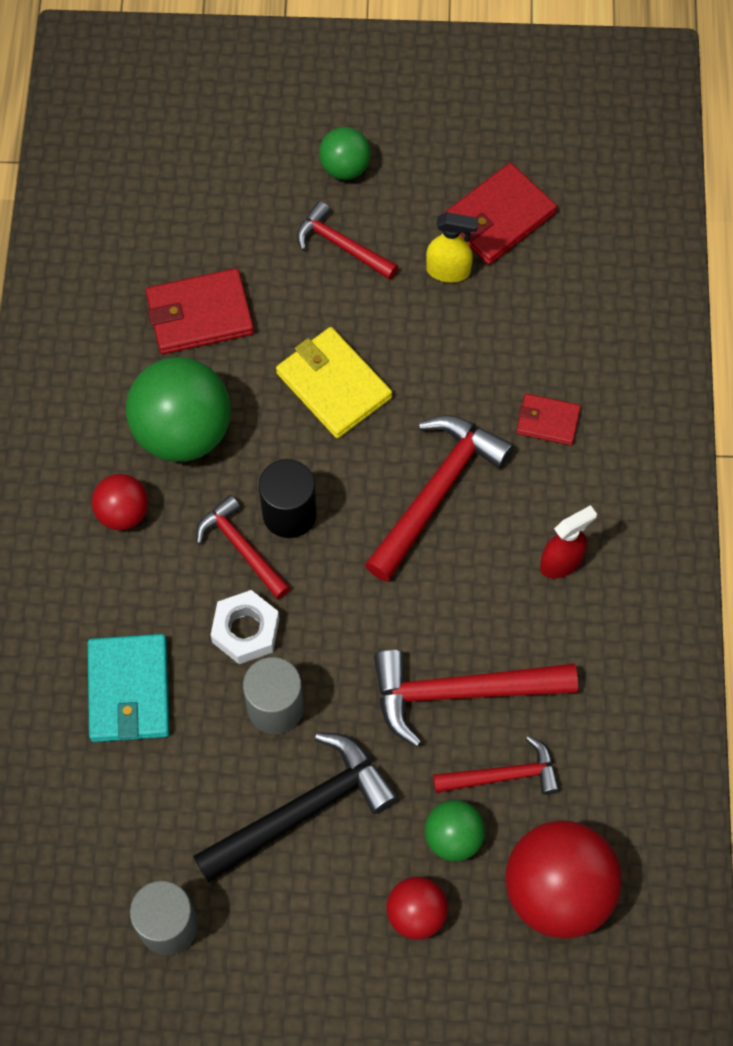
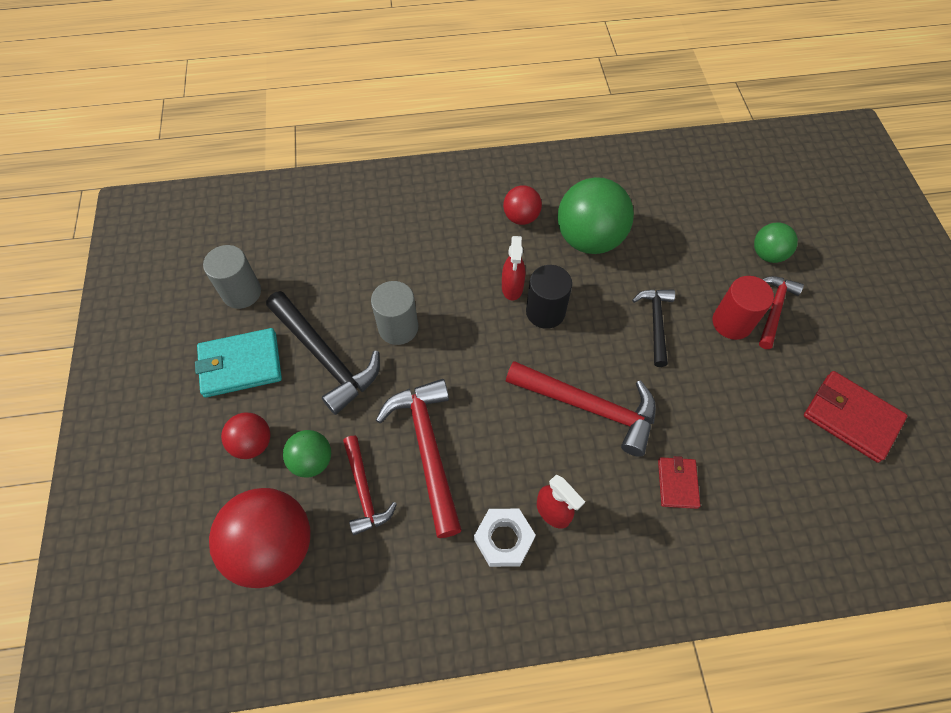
camera: 80 degrees right, 5 degrees down
turquoise wallet [88,634,170,742] -> turquoise wallet moved to [195,328,282,398]
red wallet [146,268,254,354] -> none
red hammer [196,495,290,599] -> red spray bottle [502,236,525,301]
white nut [211,590,279,664] -> white nut moved to [474,509,536,567]
yellow wallet [276,327,392,439] -> black hammer [632,289,675,367]
green ball [319,127,371,180] -> green ball moved to [754,222,798,263]
yellow spray bottle [426,212,479,282] -> none
none -> red cylinder [713,276,774,340]

